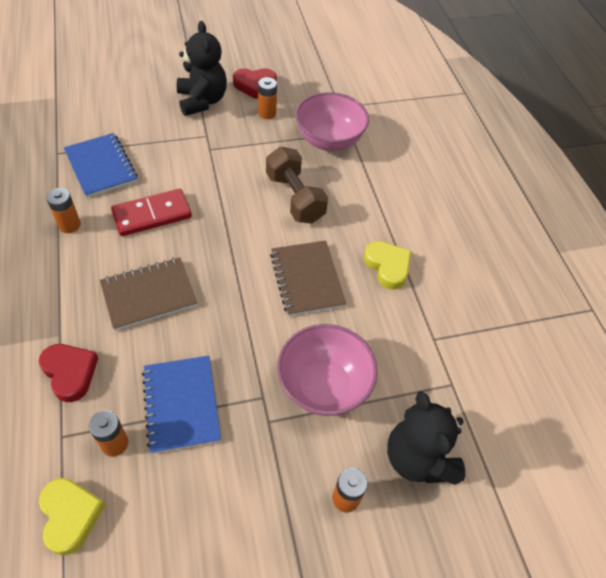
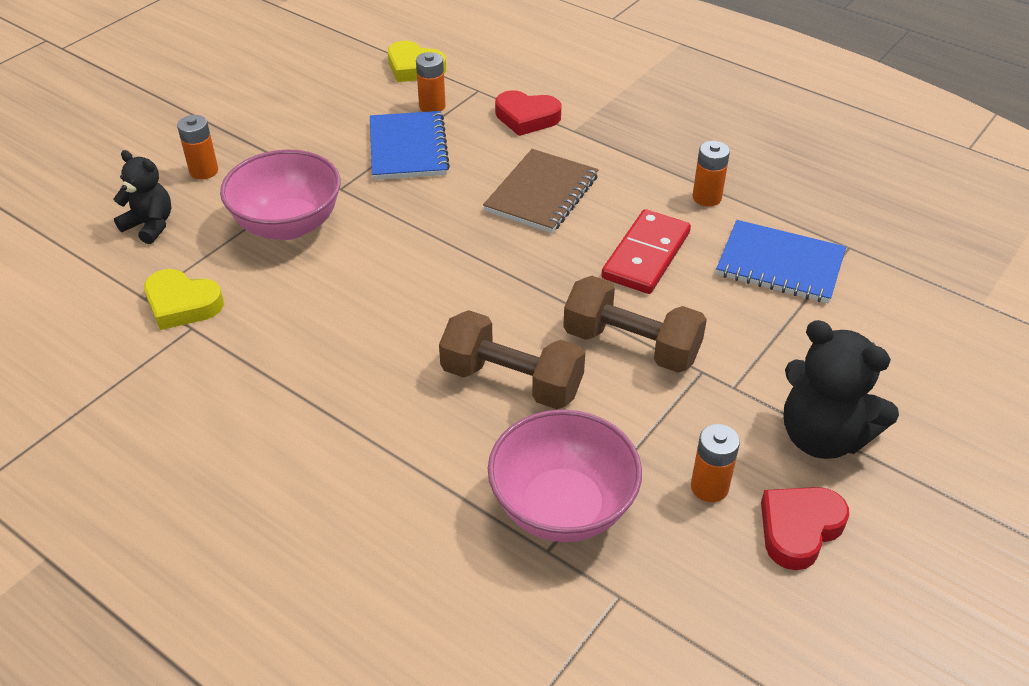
camera: 145 degrees right, 10 degrees down
blue notebook [142,356,221,454] -> blue notebook turned 45 degrees clockwise [370,111,450,180]
brown notebook [270,241,346,316] -> none
yellow heart [364,241,411,290] -> yellow heart moved to [144,269,224,330]
black teddy bear [387,391,465,485] -> black teddy bear [113,150,171,244], size x0.63
none -> brown dumbbell [563,276,707,373]

